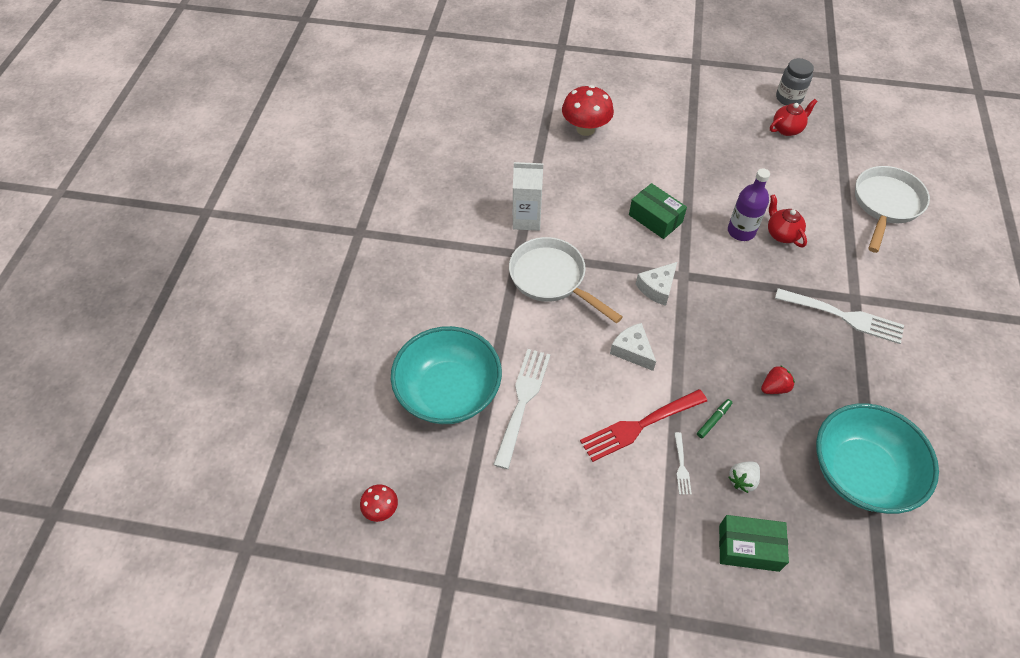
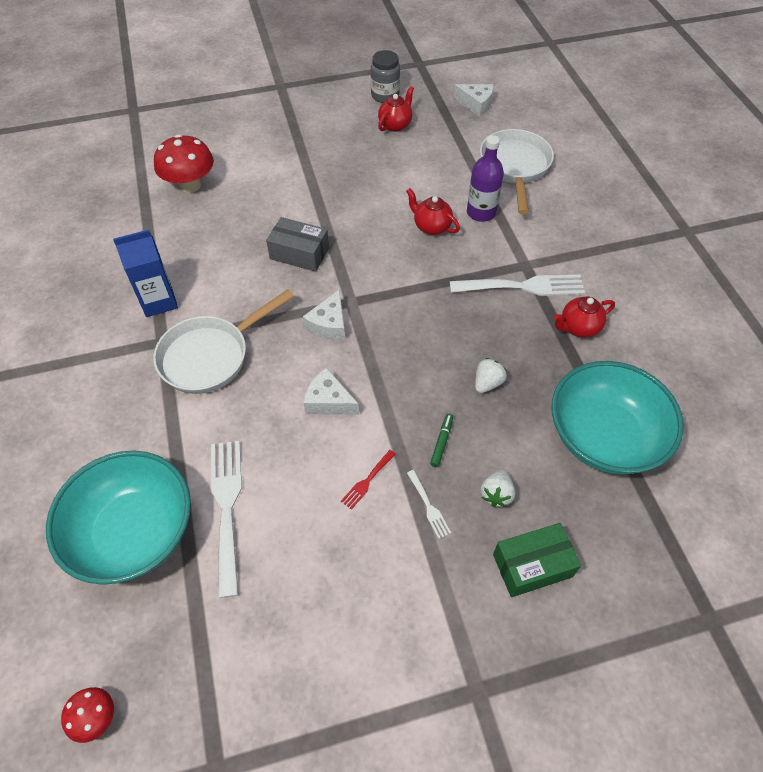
camera: 25 degrees left, 0 degrees up
white pan [509,237,623,323] -> white pan turned 60 degrees counterclockwise [153,289,294,394]
white carton [513,162,543,231] -> blue carton [113,230,178,317]
red fork [580,389,707,462] -> red fork [341,450,396,510], size x0.47
green box [629,183,687,239] -> grey box [266,217,329,272]
purple bottle [728,168,770,241] -> purple bottle moved to [467,135,504,222]
red strawberry [761,365,795,394] -> white strawberry [475,358,507,393]
none -> white cheese [454,84,494,117]
none -> red teapot [554,296,615,338]

